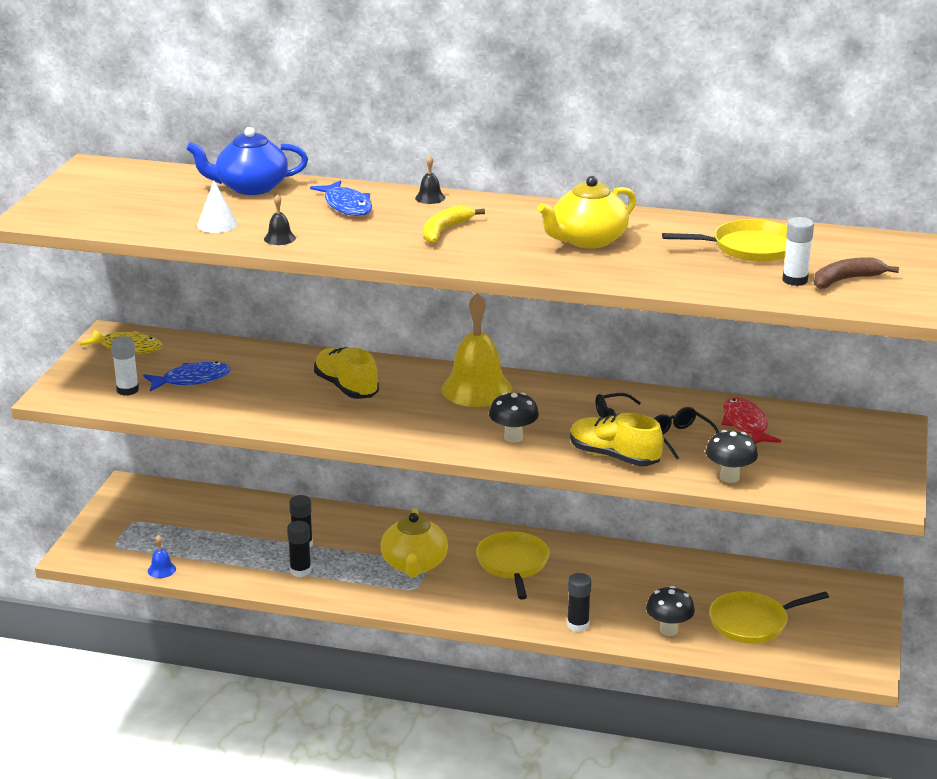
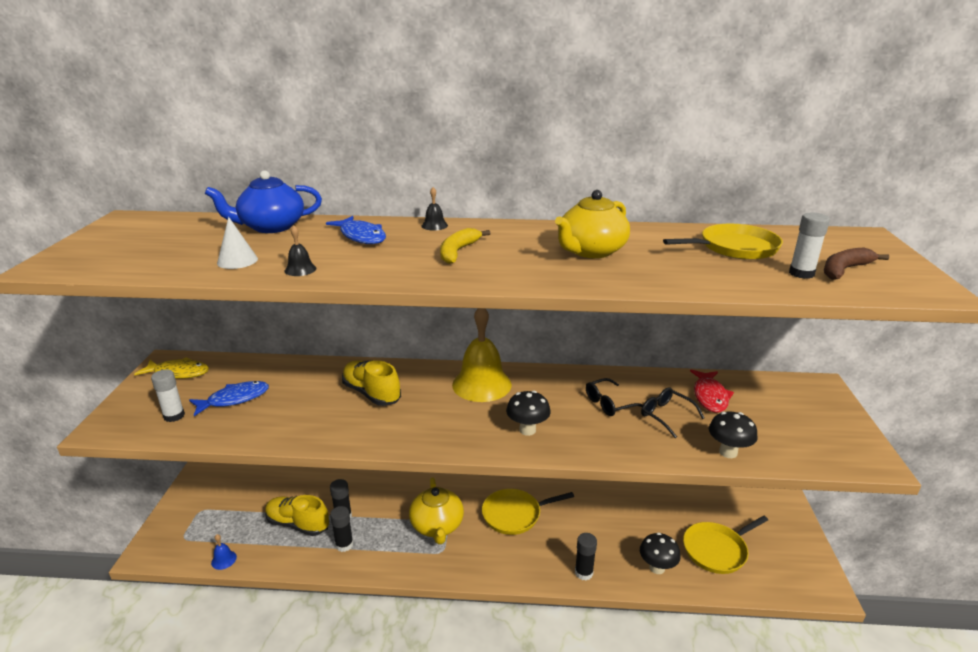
camera: 10 degrees left, 0 degrees up
yellow pan [476,531,550,599] -> yellow pan turned 90 degrees counterclockwise [482,489,574,535]
yellow shoe [570,413,664,466] -> yellow shoe moved to [265,495,329,536]
red fish [721,397,781,444] -> red fish turned 150 degrees counterclockwise [690,369,734,413]

